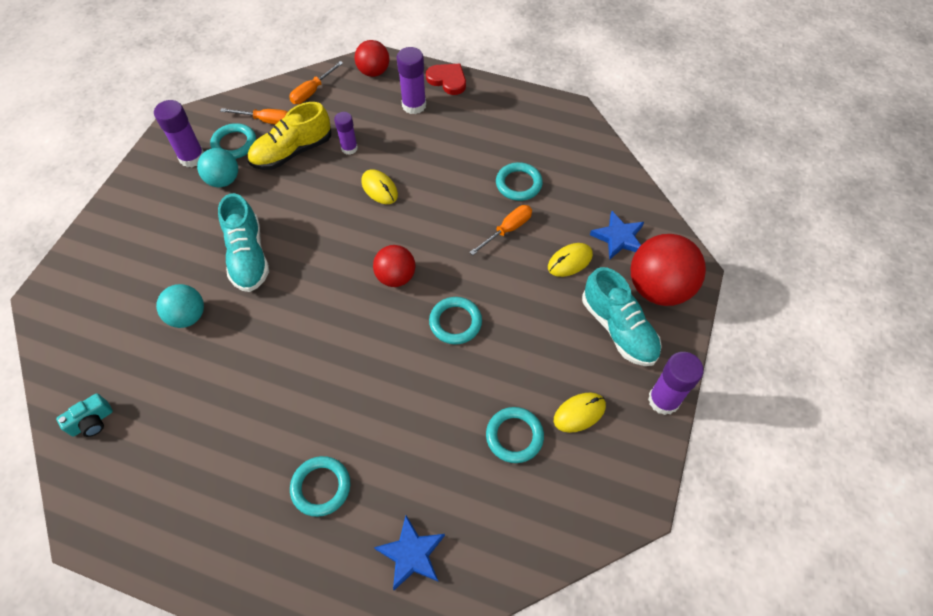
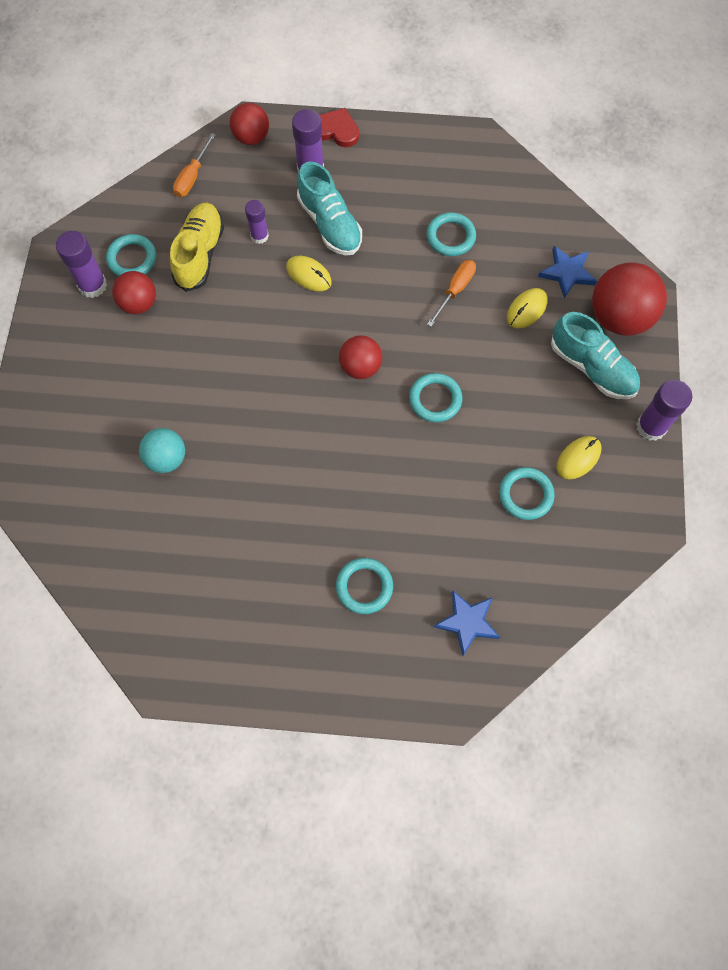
camera: 15 degrees left, 10 degrees up
turquoise camera [56,393,113,437] -> none
turquoise ball [197,148,238,187] -> red ball [112,271,156,314]
turquoise shoe [218,193,269,292] -> turquoise shoe moved to [297,162,362,255]
orange screwdriver [220,108,288,125] -> none
yellow shoe [248,102,331,170] -> yellow shoe turned 150 degrees clockwise [170,203,224,292]

